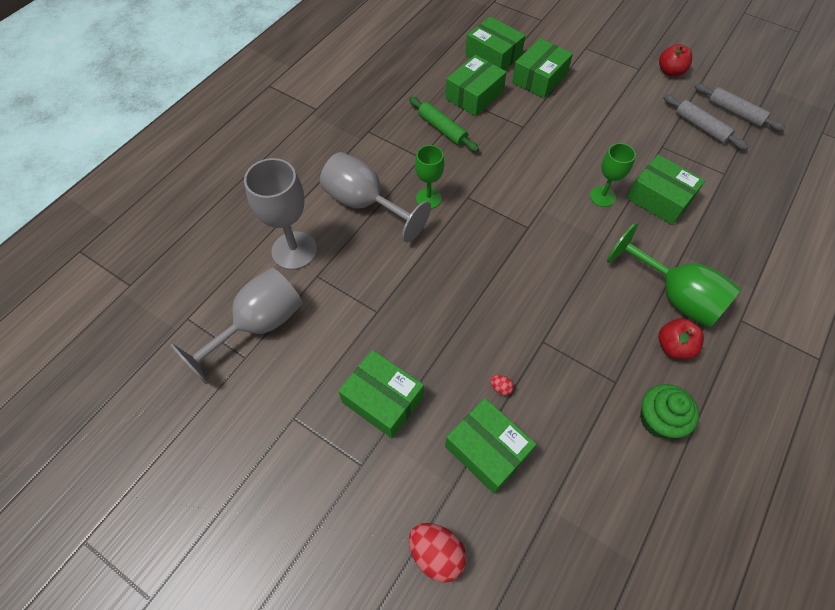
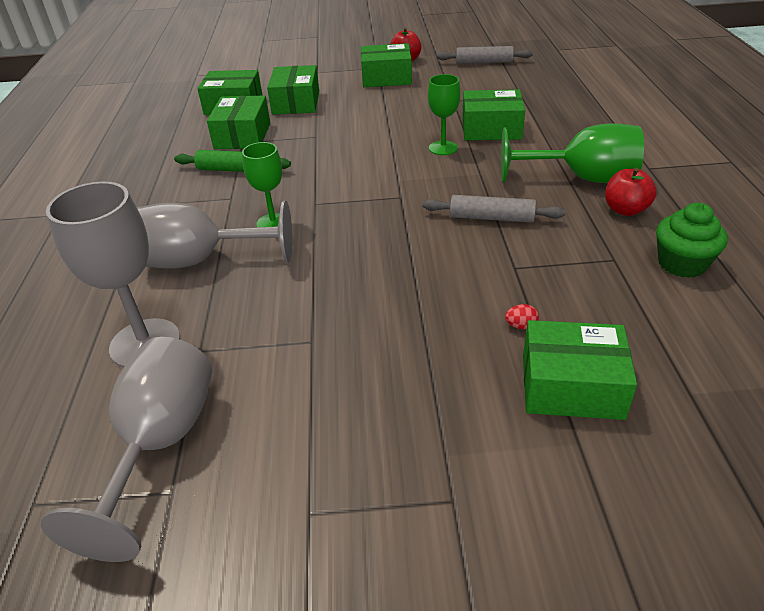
camera: 35 degrees left, 20 degrees down
green box [338,350,424,438] -> green box moved to [361,43,412,87]
red egg [409,523,467,583] -> none
grey rolling pin [664,94,749,150] -> grey rolling pin moved to [423,195,565,223]

